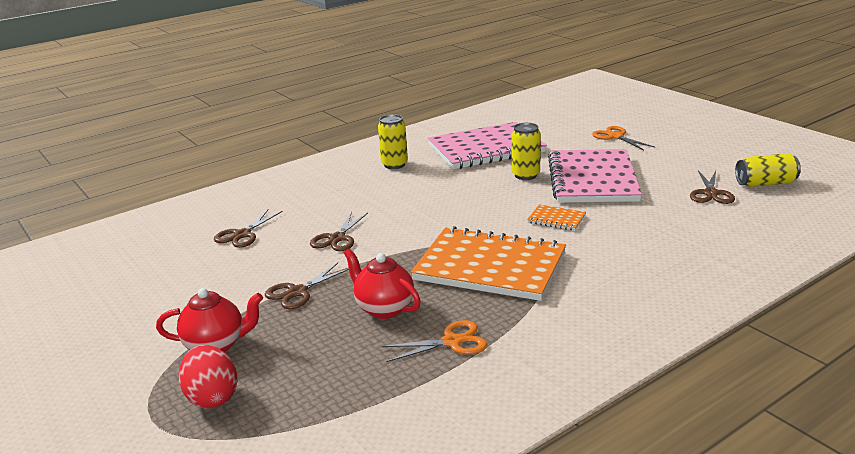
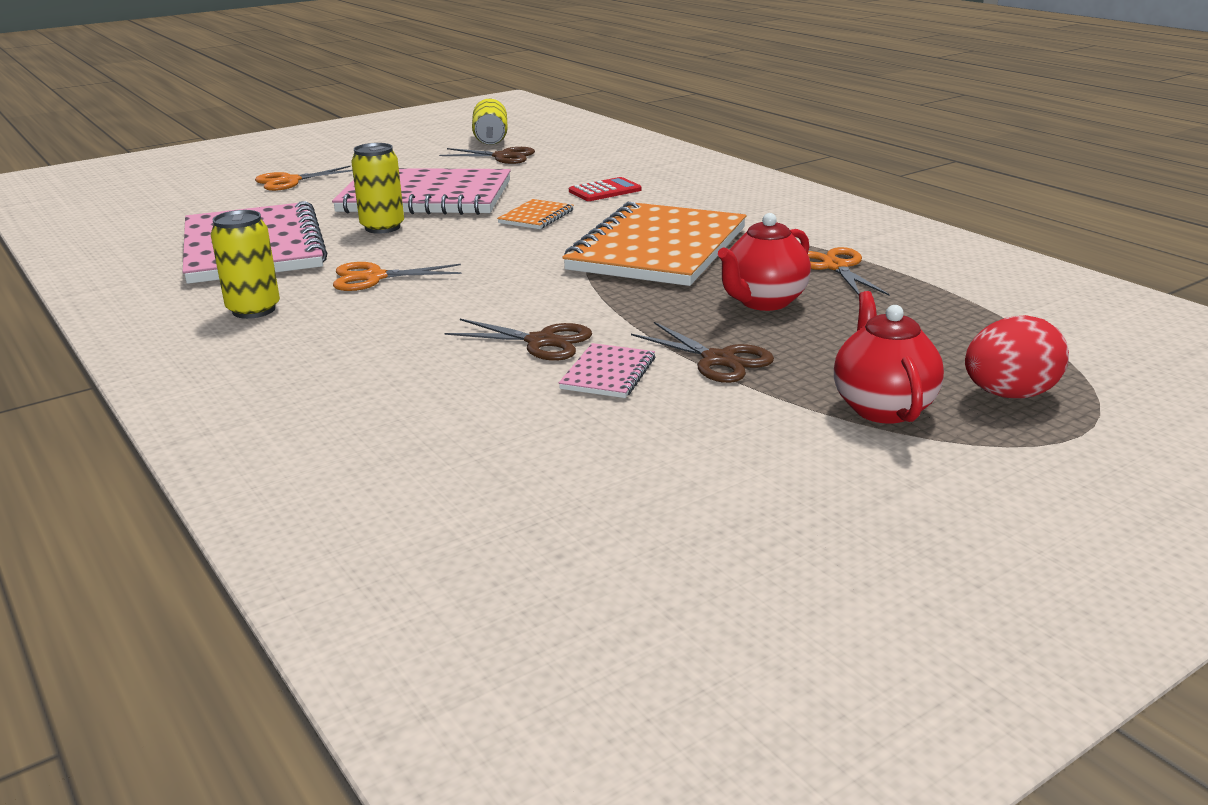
camera: 90 degrees left, 0 degrees up
brown scissors [214,209,283,248] -> none
none -> orange scissors [333,262,461,291]
none -> pink notebook [559,343,655,398]
none -> red calculator [569,177,642,201]

